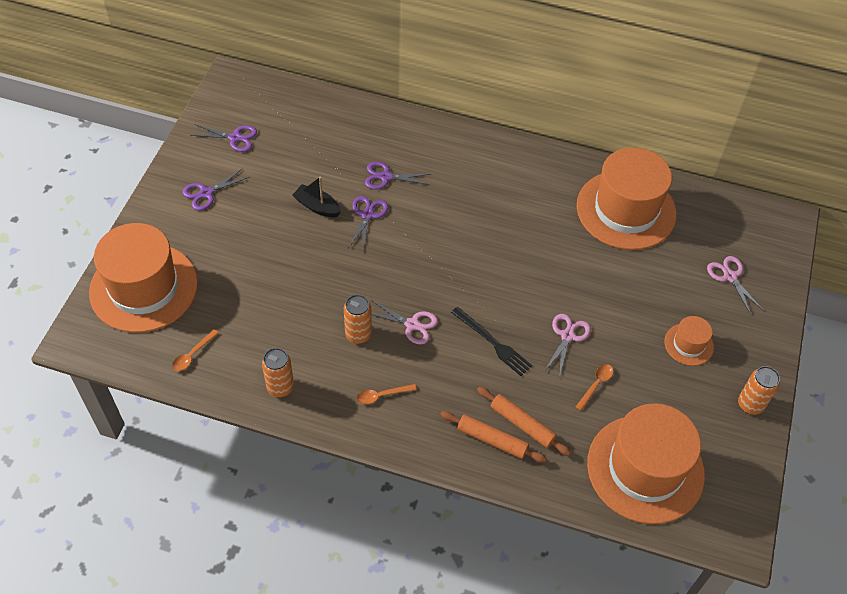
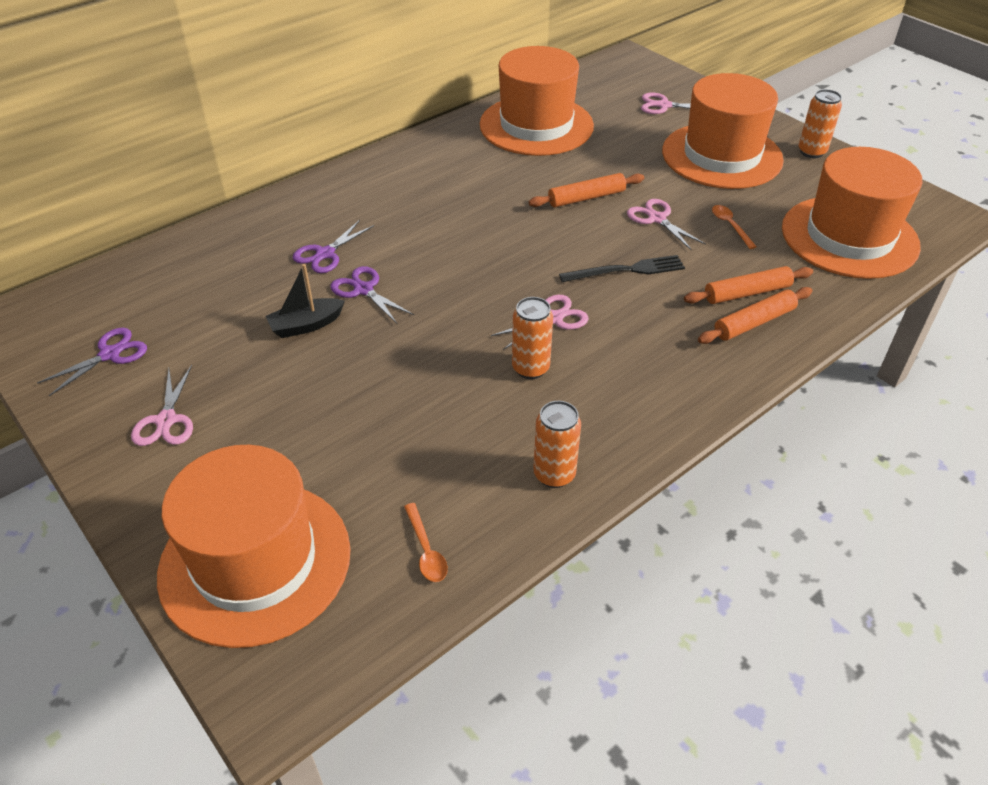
camera: 55 degrees left, 10 degrees down
purple scissors [182,168,250,211] -> pink scissors [131,365,193,446]
orange spoon [356,384,417,405] -> none
orange hat [664,316,714,366] -> orange hat [662,73,784,189], size x2.20
none -> orange rolling pin [529,173,644,207]

